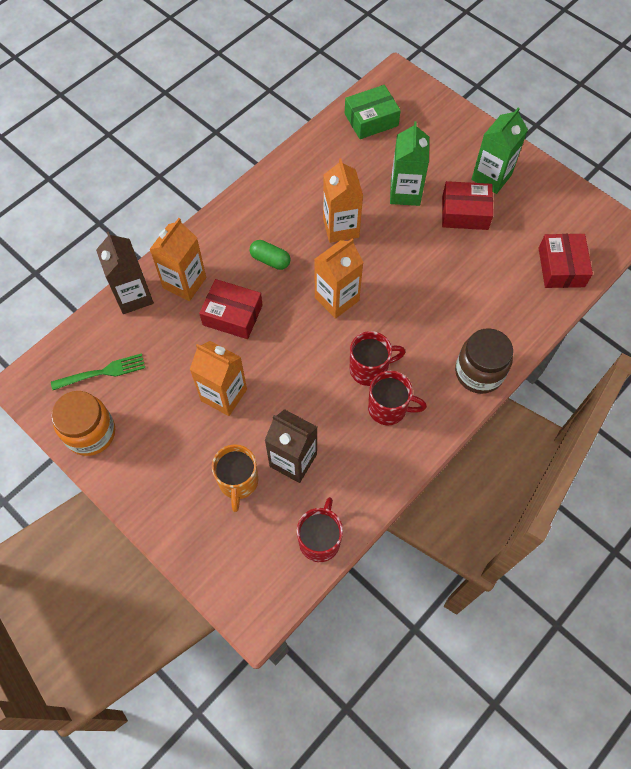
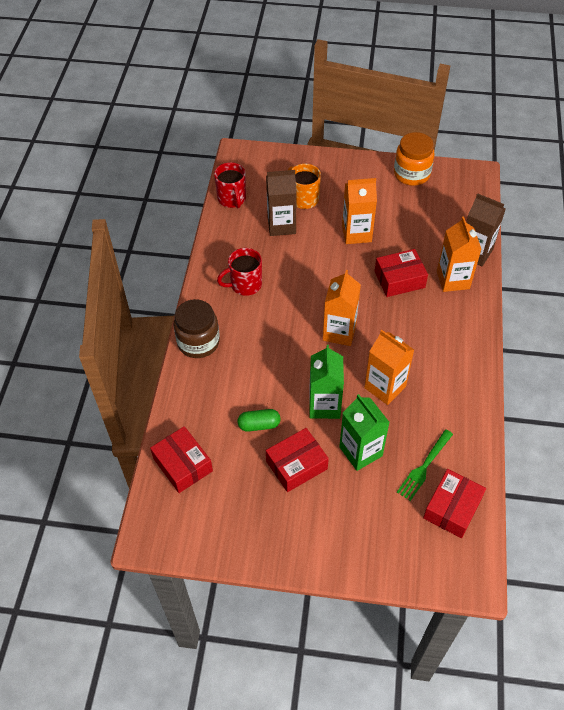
camera: 145 degrees right, 10 degrees down
green fork [51,353,145,390] -> green fork moved to [397,429,453,501]
green capsule [250,240,290,270] -> green capsule moved to [237,409,281,432]
green box [345,85,401,139] -> red box [423,469,486,538]
red mug [350,331,405,386] -> none
green carton [471,107,528,194] -> green carton moved to [309,345,344,419]

